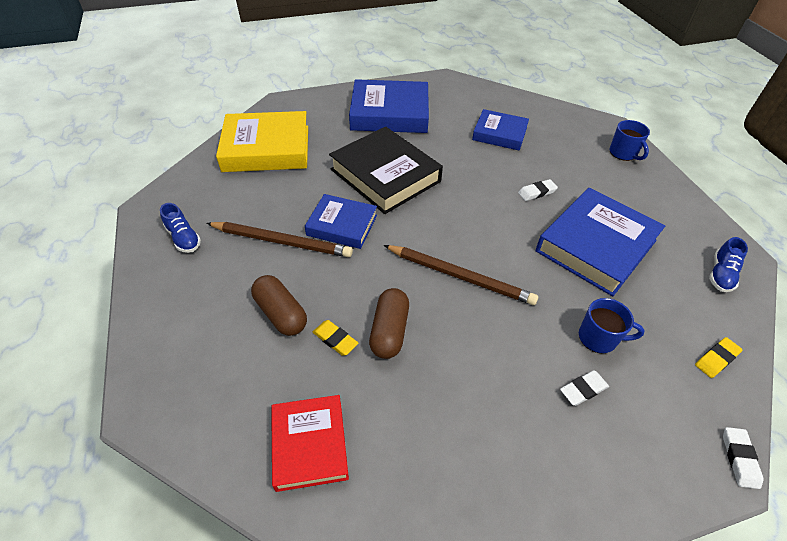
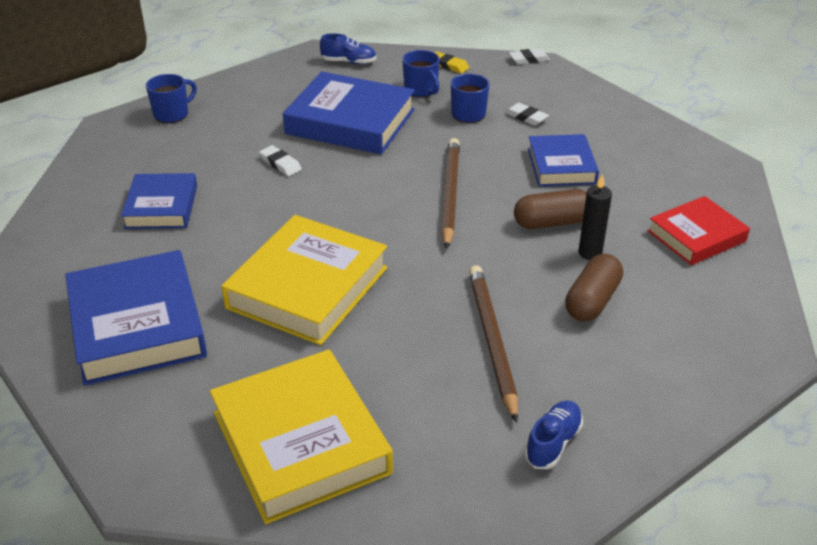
camera: 110 degrees left, 10 degrees down
blue book [305,194,377,249] -> blue book moved to [528,134,599,186]
yellow eraser [313,320,358,356] -> black candle [578,174,612,260]
black book [329,127,443,214] -> yellow book [221,215,388,345]
none -> blue mug [402,50,440,97]

